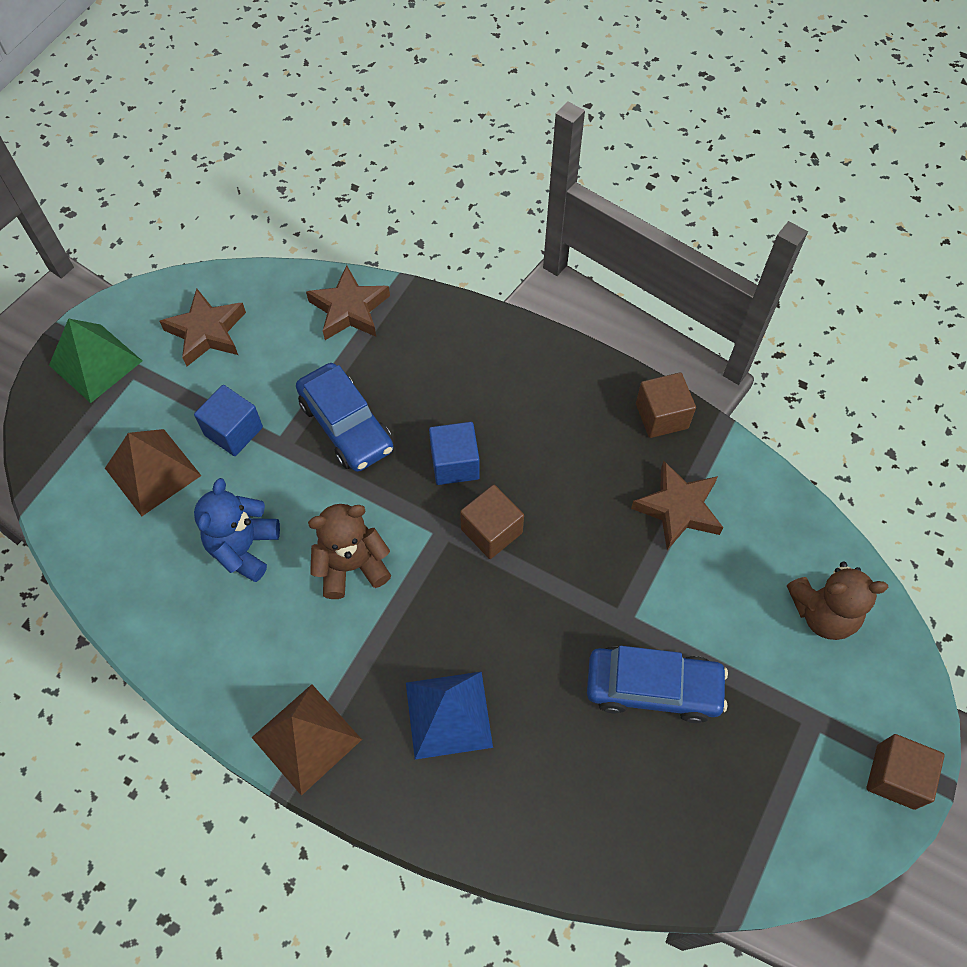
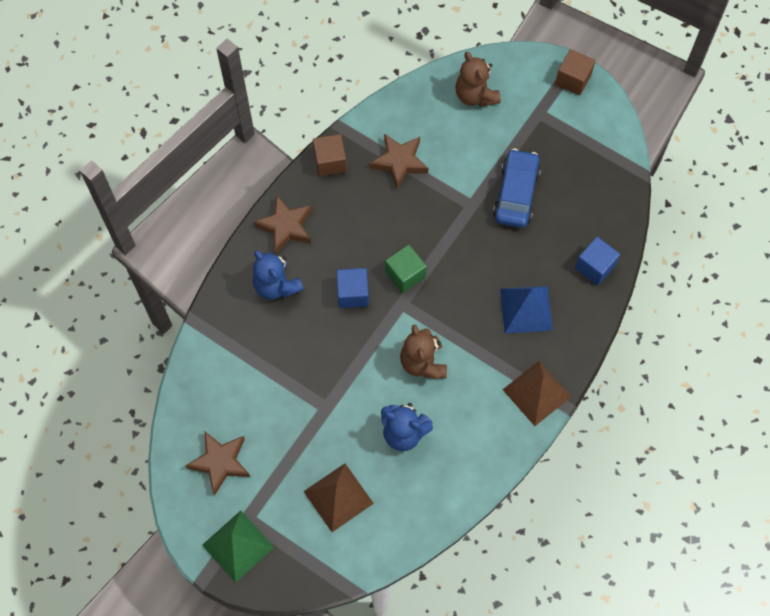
camera: 85 degrees left, 5 degrees up
blue cube [194,385,263,456] -> blue cube moved to [575,237,620,285]
blue car [296,363,393,472] -> none
brown star [306,265,390,340] -> brown star moved to [254,195,312,253]
brown cube [460,485,524,559] -> green cube [385,245,427,293]
brown teddy bear [787,562,889,640] -> brown teddy bear turned 150 degrees clockwise [455,51,501,107]
none -> blue teddy bear [253,250,304,300]

